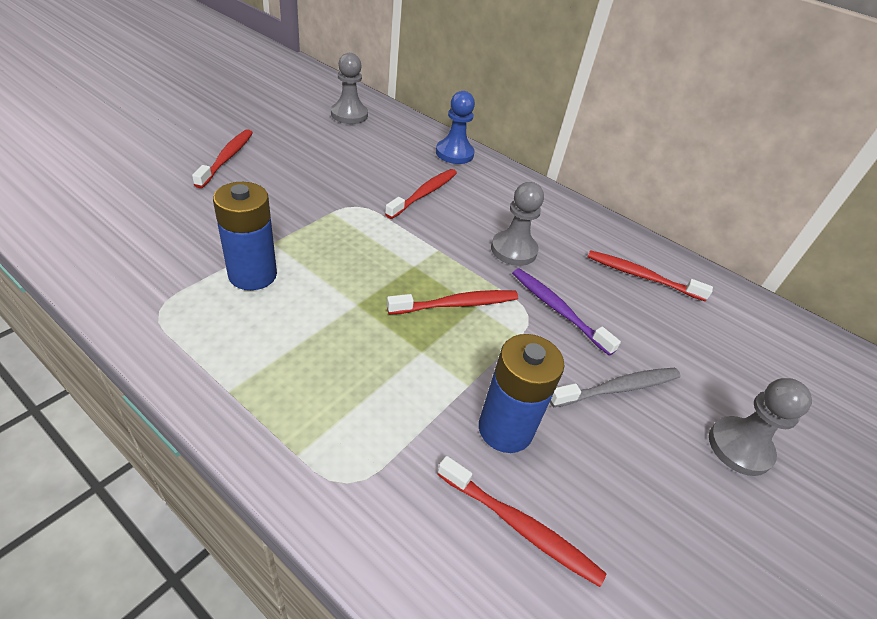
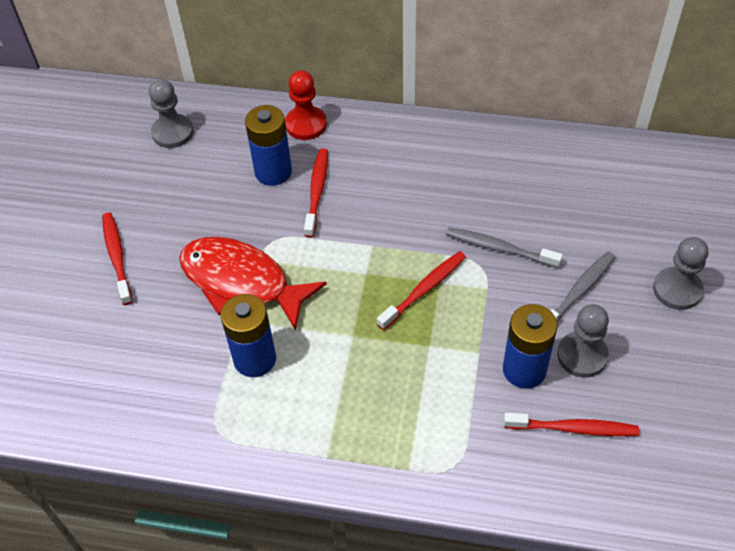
camera: 20 degrees left, 10 degrees up
blue pawn [436,91,475,164] -> red pawn [285,70,327,140]
grey pawn [491,182,544,266] -> grey pawn moved to [557,304,609,378]
purple toothbrush [512,268,621,356] -> grey toothbrush [446,227,563,268]
red toothbrush [588,250,713,301] -> none
none -> red fish [179,237,327,331]
none -> blue battery [245,105,292,186]

